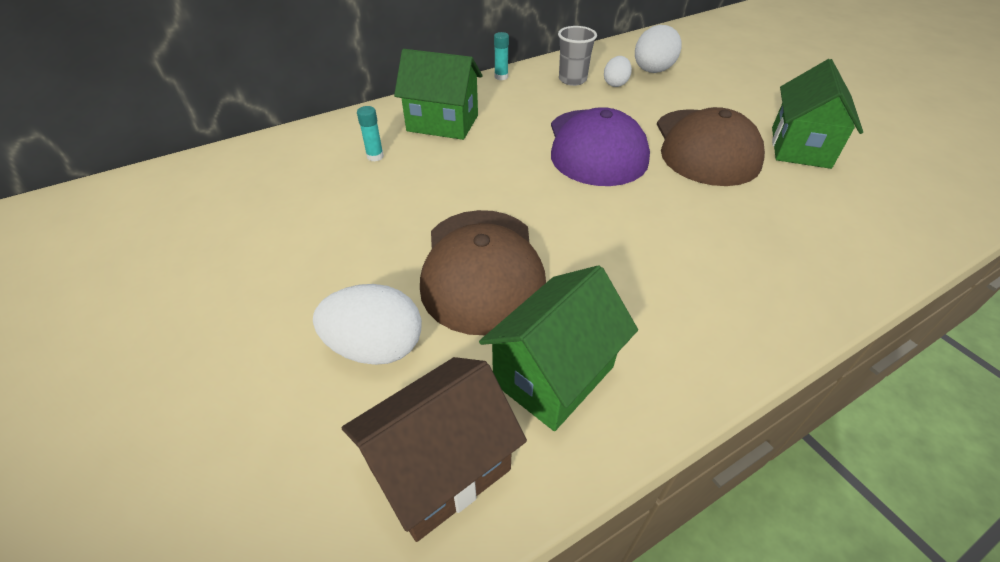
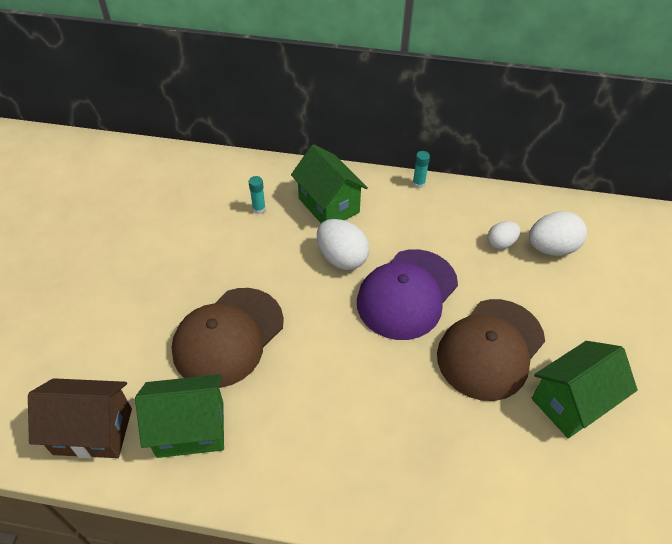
camera: 40 degrees right, 5 degrees up
white egg [313,284,422,365] -> white egg moved to [317,219,369,270]
grey cup [558,26,597,86] -> none

